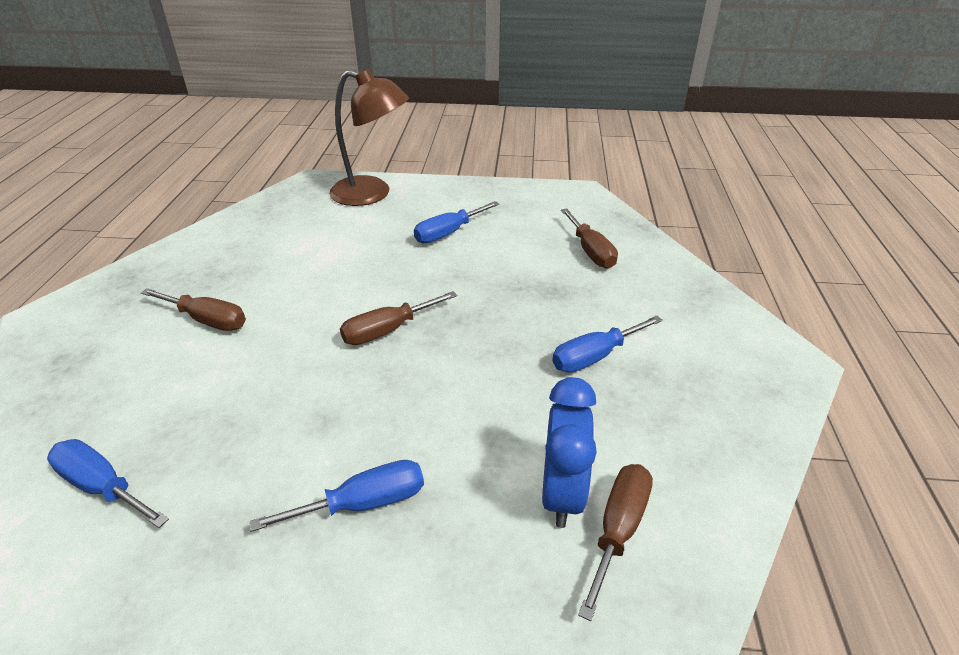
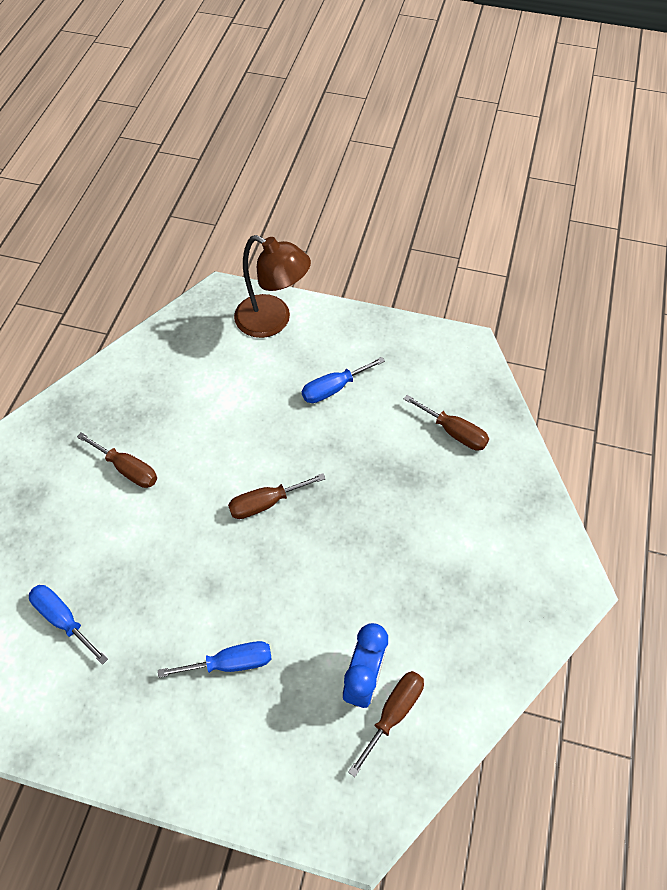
camera: 10 degrees right, 20 degrees up
blue screwdriver [552,315,663,372] -> none
brown screwdriver [561,208,618,269] -> brown screwdriver turned 45 degrees counterclockwise [404,395,489,450]

